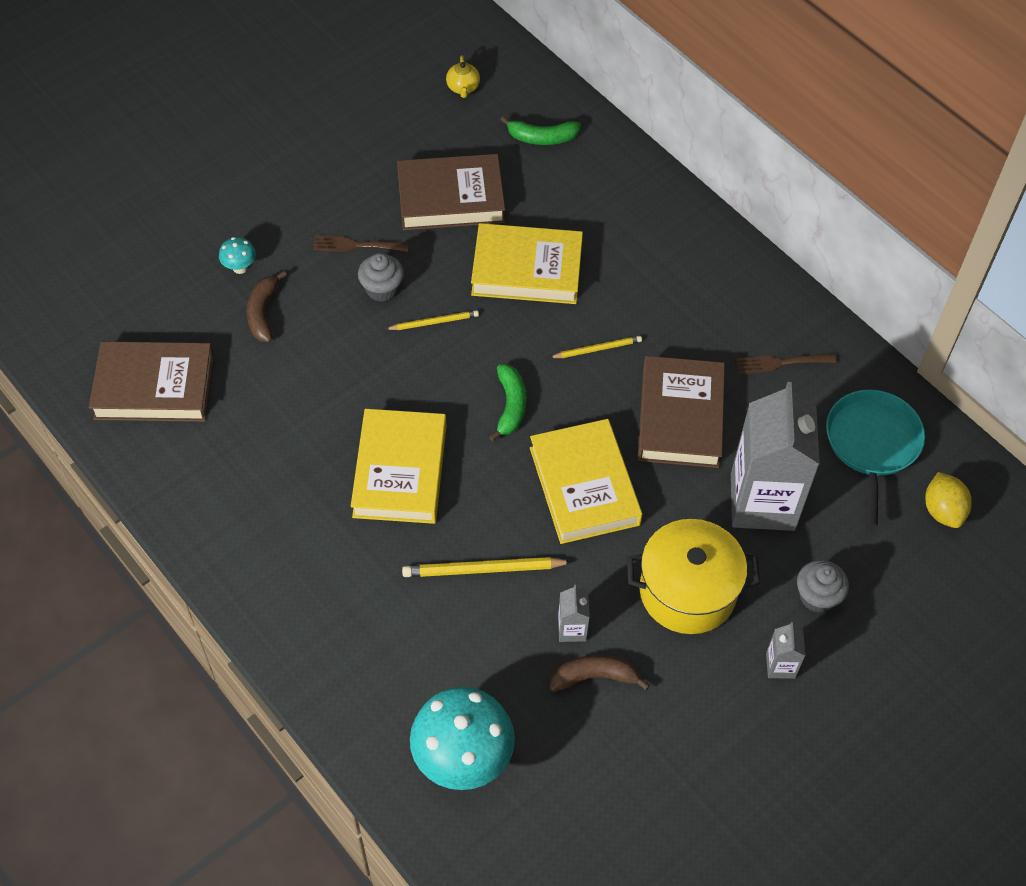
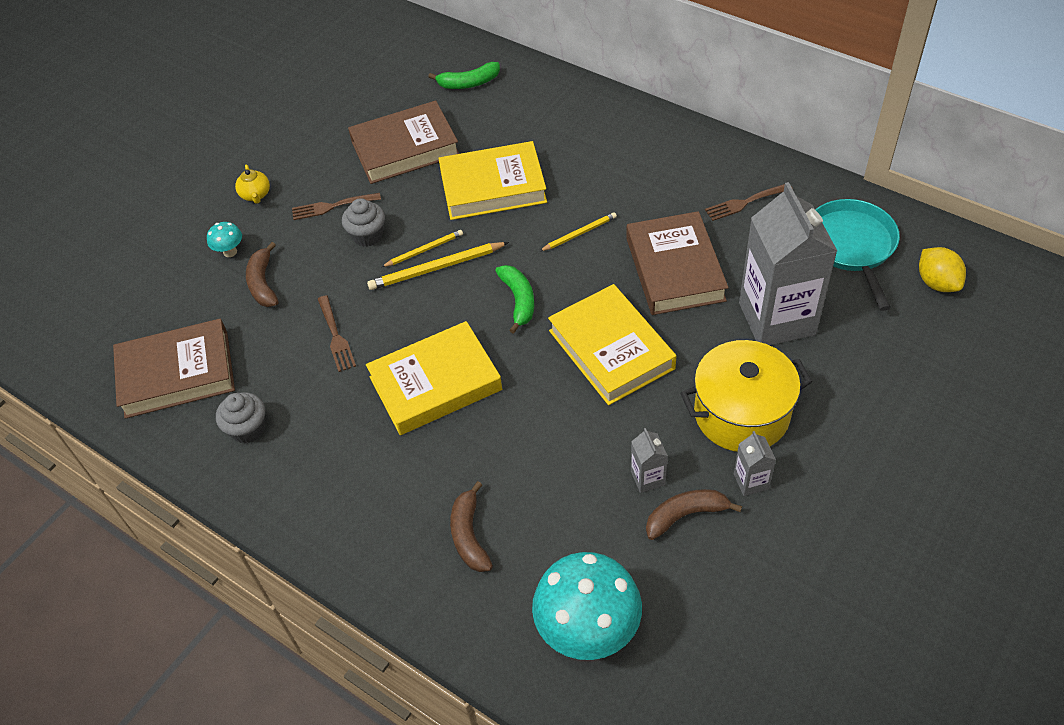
camera: 10 degrees left, 5 degrees down
yellow book [351,409,446,524] -> yellow book turned 75 degrees clockwise [366,321,502,435]
yellow pencil [402,557,573,577] -> yellow pencil moved to [367,242,509,290]
yellow teapot [446,55,480,98] -> yellow teapot moved to [235,164,270,204]
grey carton [766,622,806,679] -> grey carton moved to [734,431,776,496]
grey cupcake [797,560,849,613] -> grey cupcake moved to [216,392,265,443]
none -> brown fork [318,295,356,372]
none -> brown banana [450,481,493,572]

